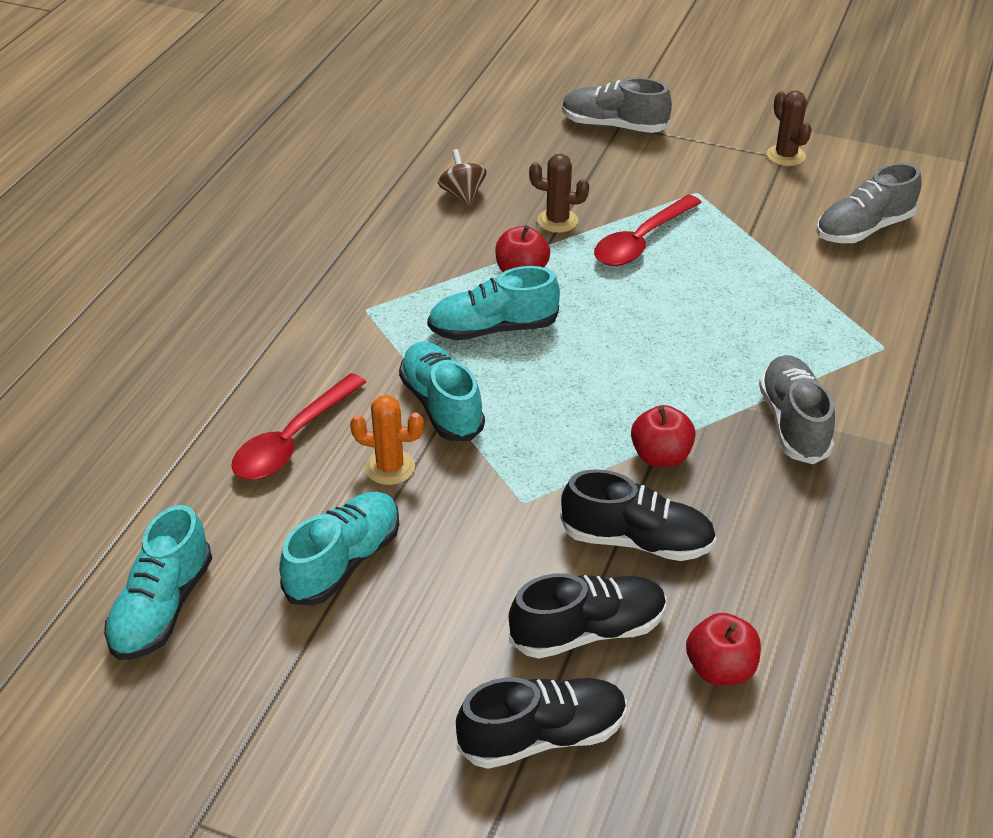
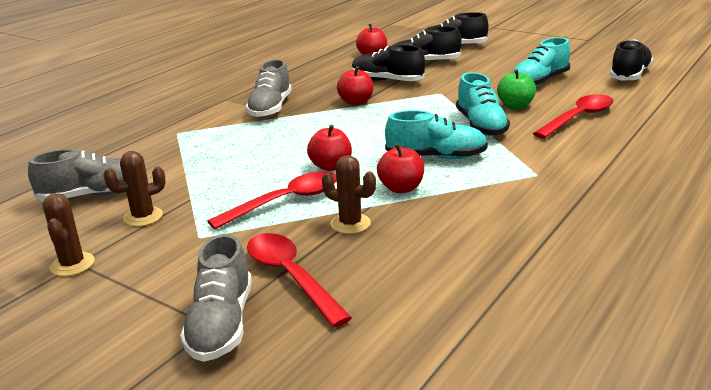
camera: 165 degrees left, 15 degrees down
turquoise shoe [104,505,212,660] -> black shoe [609,39,654,81]
orange cactus [350,395,424,485] -> green apple [497,69,536,109]
brown spinning top [438,149,487,206] -> none
grey shoe [562,77,672,133] -> grey shoe turned 60 degrees clockwise [180,234,252,362]
none -> brown cactus [103,151,166,227]
none -> red spoon [247,233,352,327]
none -> red apple [307,125,352,171]

